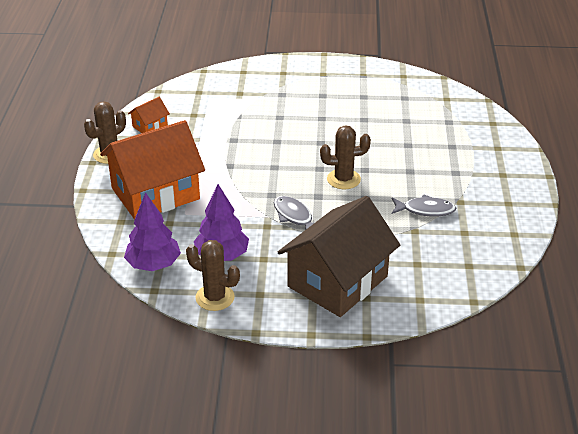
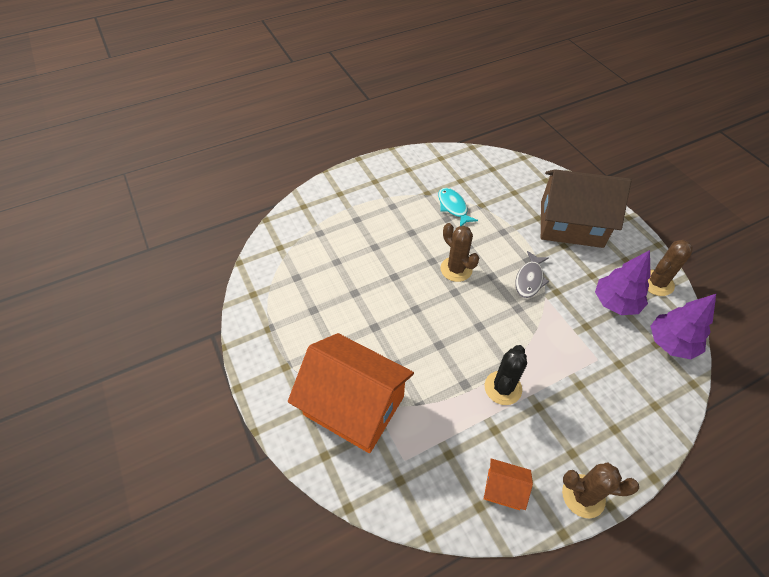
camera: 120 degrees left, 15 degrees up
orange house [100,120,205,220] -> orange house moved to [288,333,414,453]
brown cactus [186,240,240,311] -> brown cactus turned 60 degrees clockwise [648,240,693,296]
grey fish [392,194,456,217] -> turquoise fish [438,188,478,226]
none -> black cactus [485,345,527,405]

